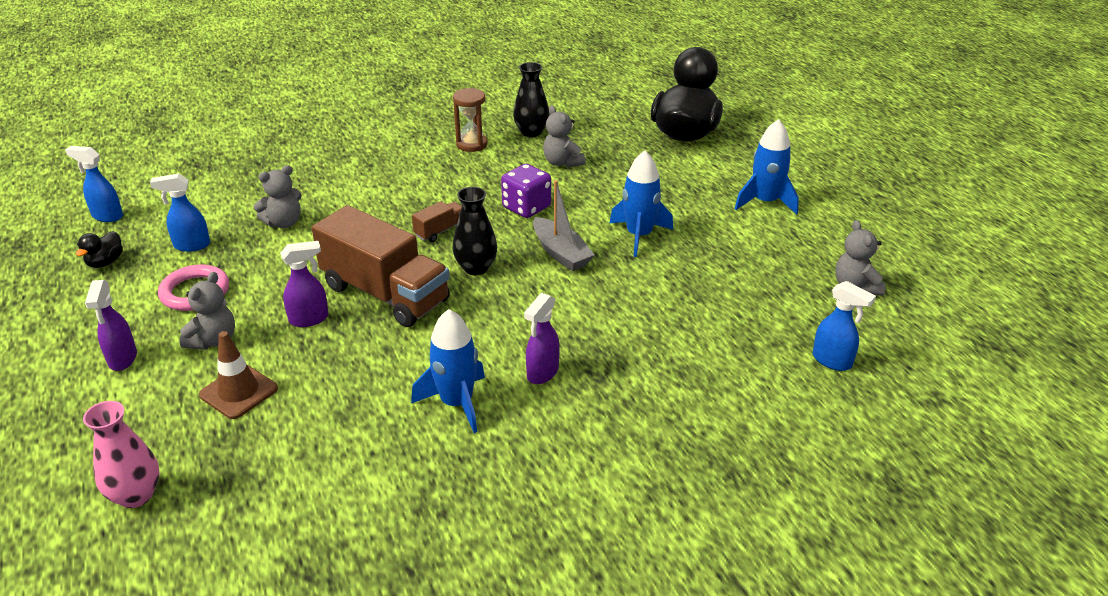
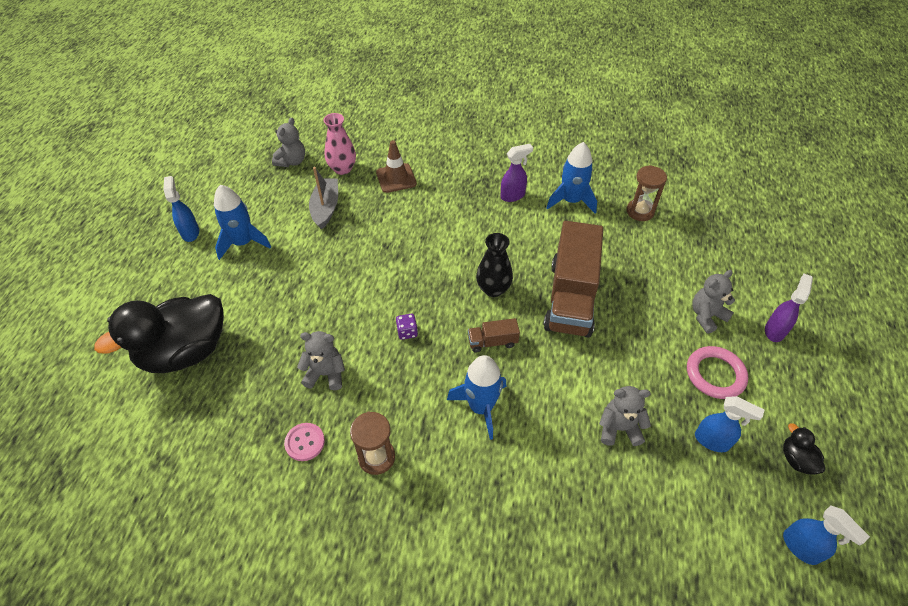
camera: 145 degrees left, 15 degrees up
black duck [76,231,123,268] -> black duck turned 75 degrees counterclockwise [783,423,825,475]
pink vase [83,401,160,508] -> pink vase moved to [323,113,356,175]
brown traffic cone [199,331,278,419] -> brown traffic cone moved to [376,140,417,193]
purple spray bottle [280,241,329,327] -> none
brown truck [312,205,450,327] -> brown truck turned 150 degrees counterclockwise [544,221,603,338]
purple dice [501,164,551,218] -> purple dice [396,314,418,340], size x0.53
black vase [513,62,550,137] -> pink button [284,423,325,461]
grey boat [533,180,595,271] -> grey boat moved to [309,167,338,230]
grey teddy bear [543,105,586,168] -> grey teddy bear turned 90 degrees counterclockwise [297,331,345,390]
blue rocket [610,151,673,257] -> blue rocket moved to [447,355,506,440]
blue spray bottle [813,281,876,371] -> blue spray bottle moved to [163,176,199,242]
none -> brown hourglass [627,165,667,221]

